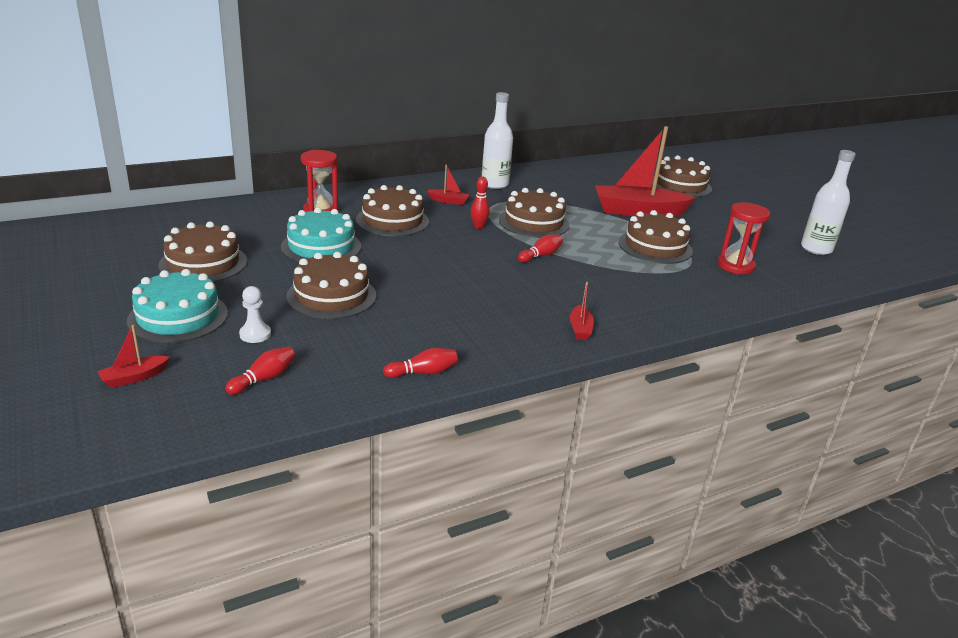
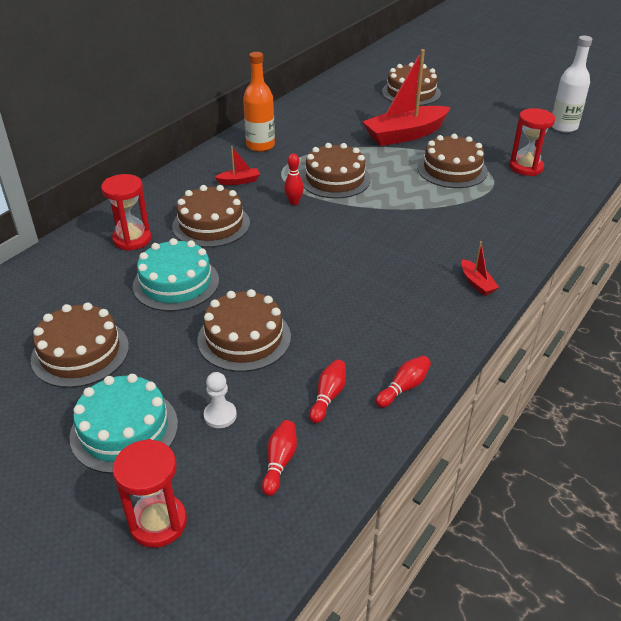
camera: 25 degrees left, 10 degrees up
red boat [97,325,170,388] -> red hourglass [113,439,187,548]
white bottle [482,92,513,189] -> orange bottle [243,52,275,152]
red bowling pin [518,234,563,263] -> red bowling pin moved to [309,359,346,423]

